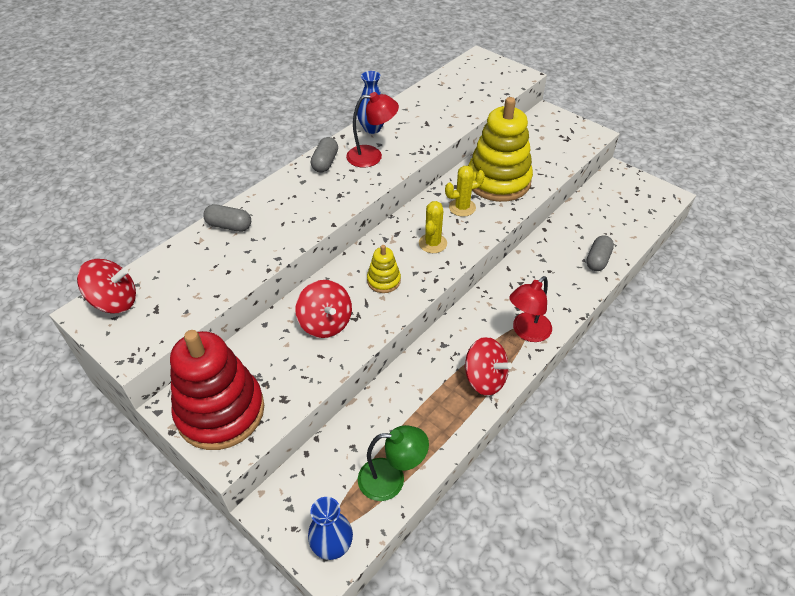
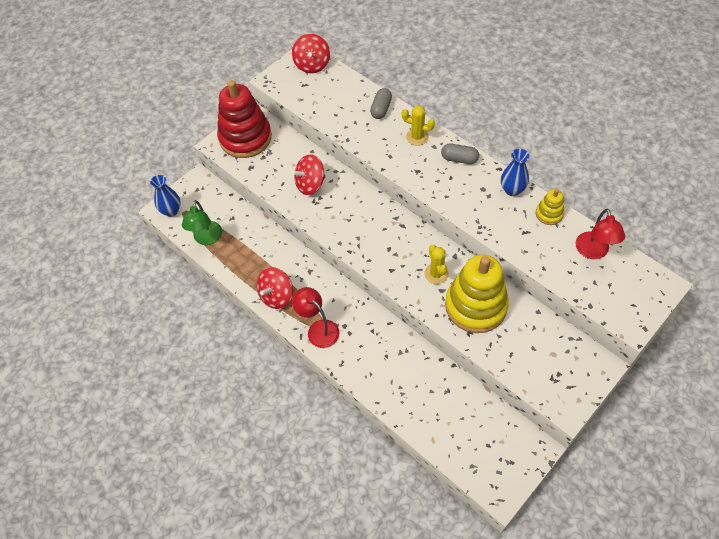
camera: 95 degrees right, 10 degrees up
red lamp [346,92,399,168] -> red lamp moved to [576,208,625,259]
yellow stacking toy [367,245,401,293] -> yellow stacking toy moved to [536,189,564,225]
yellow cactus [419,201,447,253] -> yellow cactus moved to [402,105,435,146]
grey capsule [586,235,614,271] -> none

